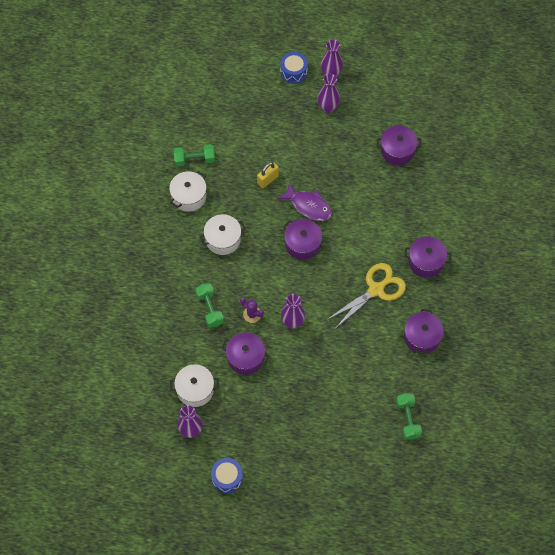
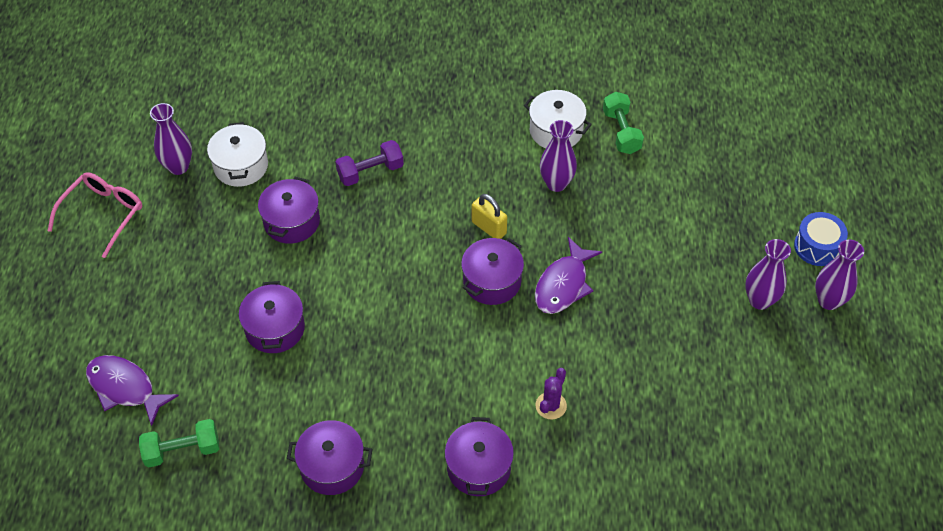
camera: 85 degrees right, 10 degrees down
green dumbbell [195,283,224,327] -> purple dumbbell [335,140,404,186]
white pot [199,214,246,255] -> none
blue drum [211,458,243,493] -> pink glasses [48,172,143,258]
purple cactus [240,298,264,323] -> purple cactus moved to [535,368,567,420]
yellow padlock [257,162,279,188] -> yellow padlock moved to [472,194,507,239]
purple vase [281,294,305,329] -> purple vase moved to [540,120,577,192]
yellow scissors [328,263,406,329] -> none
purple pot [377,125,422,165] -> purple pot moved to [239,281,305,353]
none -> purple fish [86,355,179,426]

